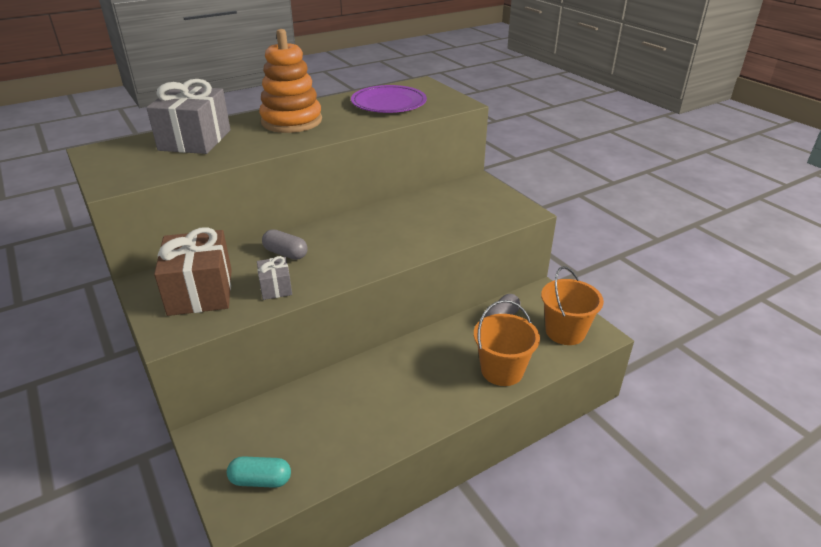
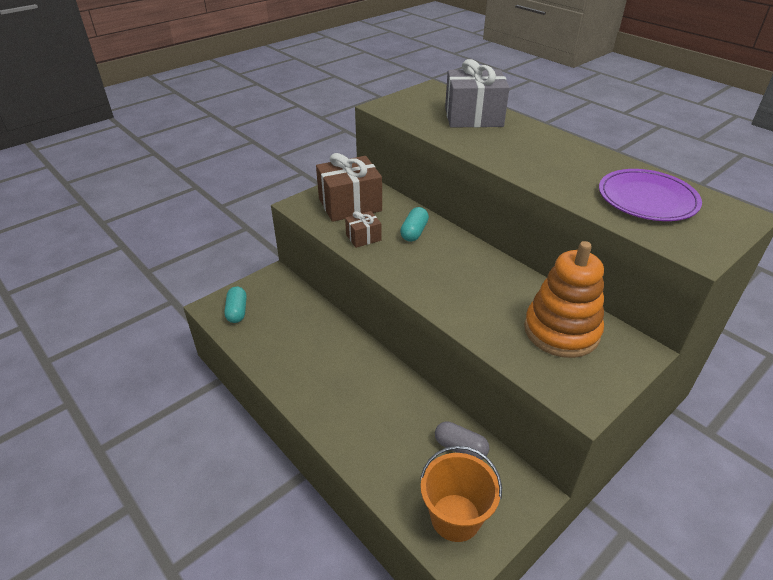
camera: 80 degrees right, 5 degrees up
grey gift [257,256,292,300] -> brown gift [345,211,381,248]
orange stacking toy [259,29,322,133] -> orange stacking toy moved to [524,241,604,358]
grey capsule [262,229,308,260] -> turquoise capsule [400,207,429,242]
orange bucket [474,300,540,386] -> none

